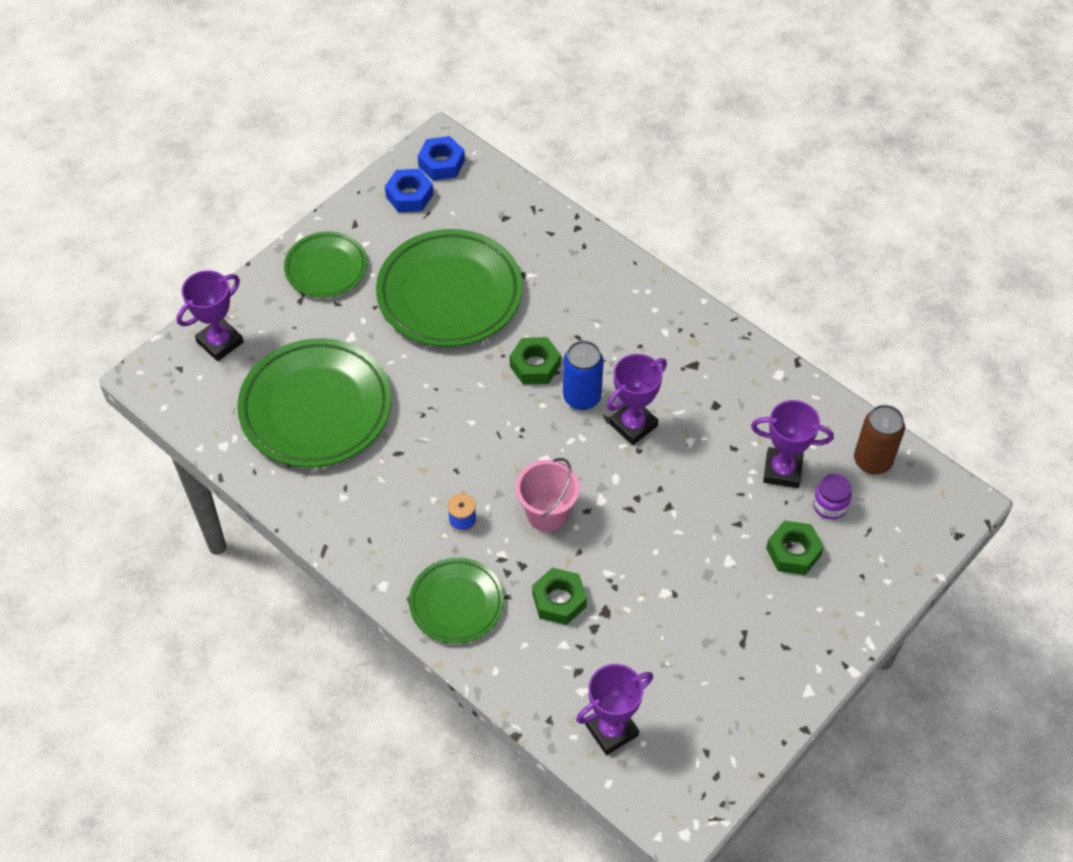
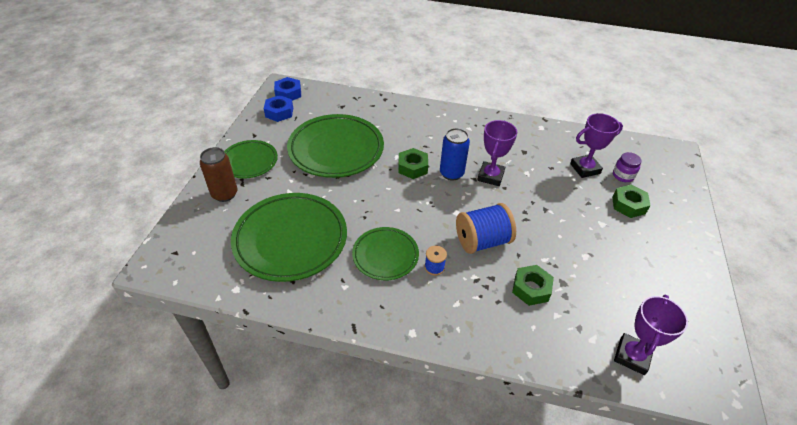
camera: 30 degrees left, 10 degrees down
purple trophy [177,270,244,361] -> none
green plate [409,558,504,644] -> green plate moved to [352,227,419,280]
pink bucket [516,458,580,532] -> blue spool [456,203,516,254]
brown can [854,405,905,475] -> brown can moved to [200,147,238,202]

